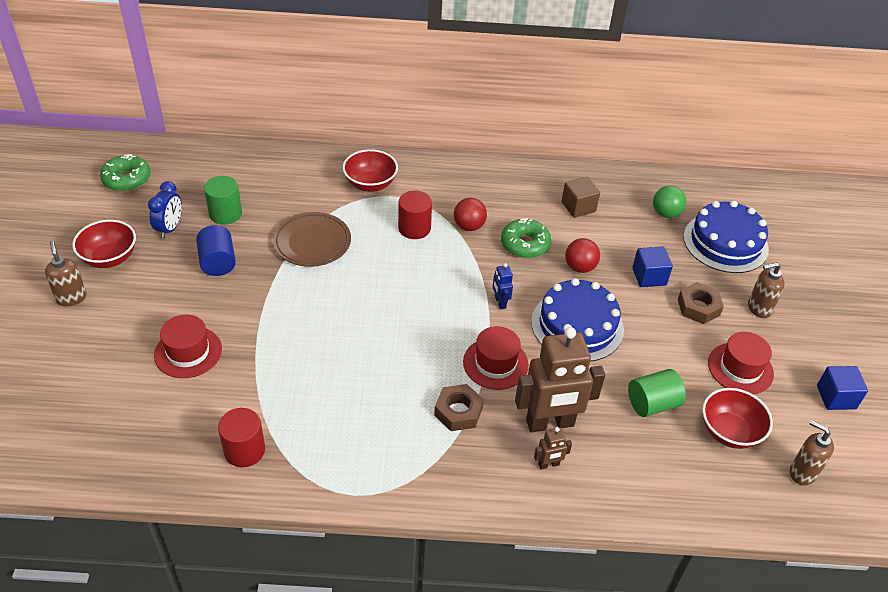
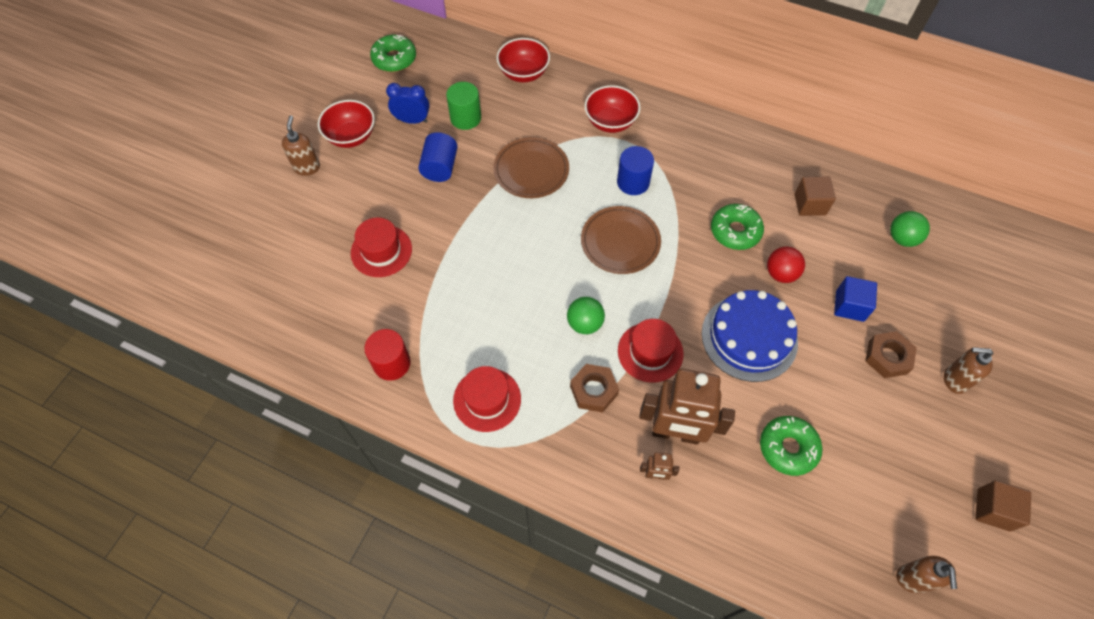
camera: 25 degrees right, 15 degrees up
blue clock [148,181,182,239] -> blue clock turned 120 degrees counterclockwise [386,83,429,124]
red cylinder [398,191,432,239] -> blue cylinder [617,146,654,195]
red ball [454,198,487,231] -> none
blue robot [493,263,513,309] -> none
green cylinder [628,369,686,417] -> green donut [760,416,823,476]
blue cake [683,201,769,273] -> none
red bowl [702,388,773,449] -> red bowl moved to [496,38,550,82]
red hat [708,332,774,394] -> red hat moved to [453,366,521,432]
brown soap dispenser [790,420,834,485] -> brown soap dispenser turned 150 degrees counterclockwise [896,556,957,594]
blue cube [817,366,868,410] -> brown cube [975,480,1031,532]
none -> green ball [567,297,605,334]
none -> brown plate [581,206,661,274]

